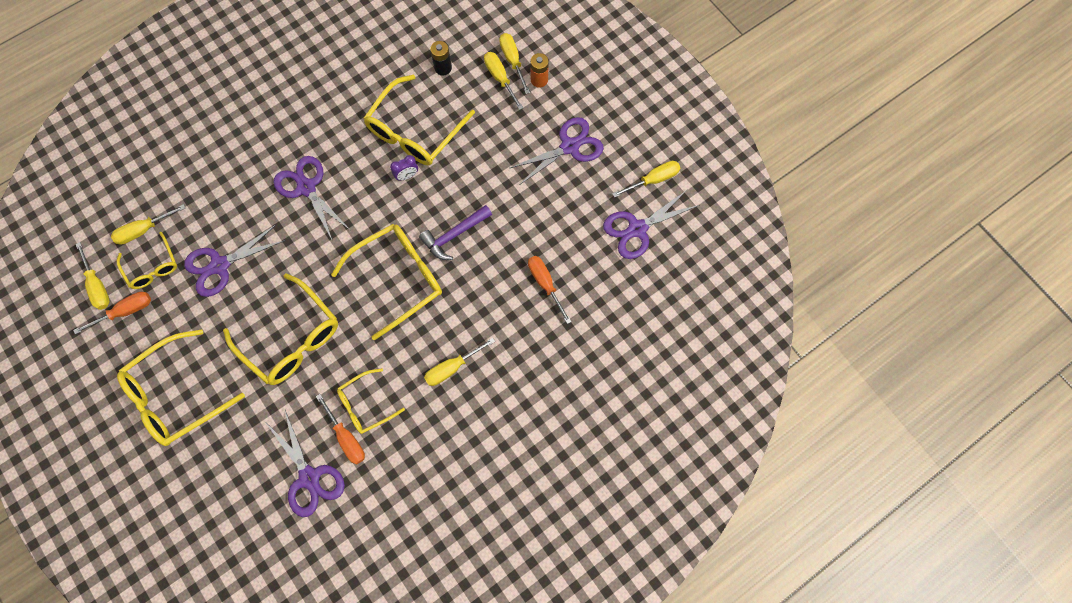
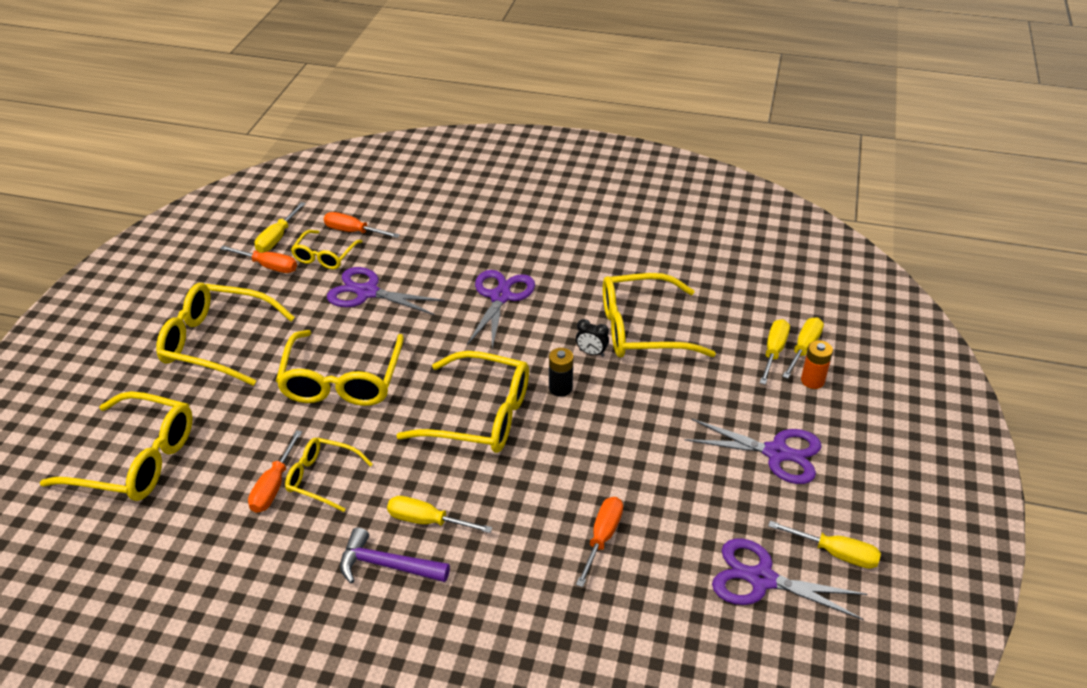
camera: 50 degrees right, 30 degrees down
yellow screwdriver [111,204,185,245] -> orange screwdriver [324,212,400,238]
purple scissors [266,410,345,517] -> none
purple clock [390,155,418,181] -> black clock [576,319,609,357]
purple hammer [419,205,492,260] -> purple hammer moved to [340,527,450,583]
black battery [430,41,452,75] -> black battery moved to [549,348,573,397]
none -> yellow glasses [40,391,193,501]

